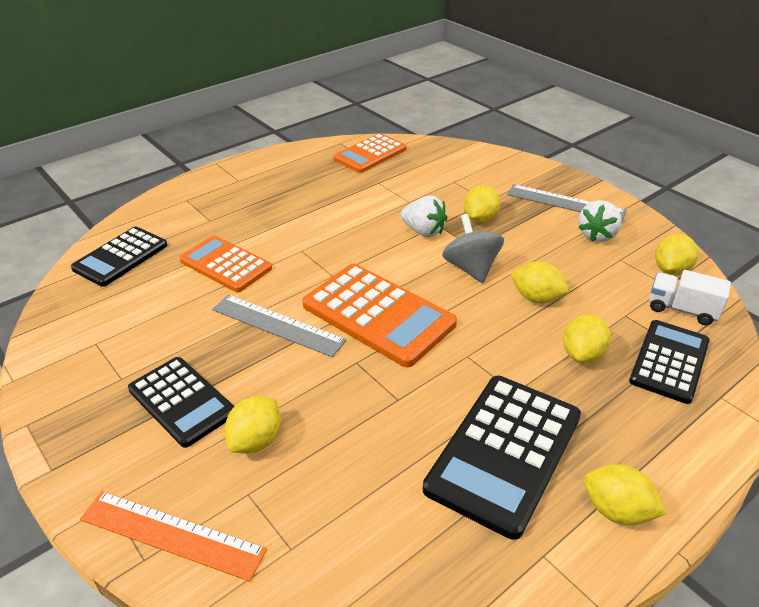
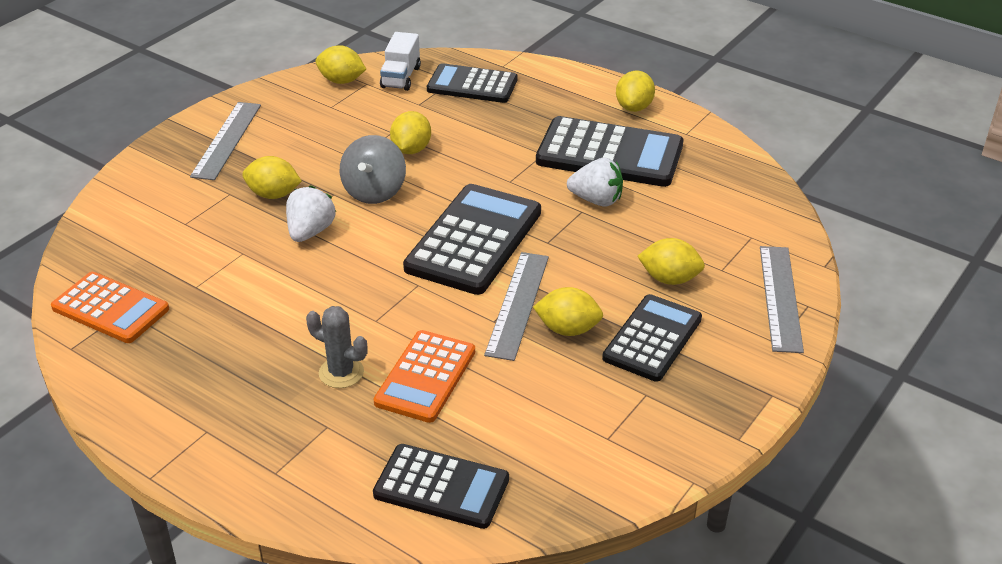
camera: 105 degrees left, 0 degrees up
orange ruler [80,491,267,581] -> grey ruler [760,246,804,353]
orange calculator [302,264,457,367] -> black calculator [403,184,541,295]
grey spinning top [442,214,504,283] -> grey spinning top turned 45 degrees counterclockwise [340,135,406,204]
yellow lemon [563,315,611,363] -> yellow lemon moved to [533,287,603,336]
white strawberry [578,200,622,242] -> white strawberry moved to [567,157,623,207]
none -> grey cactus [306,306,368,388]

